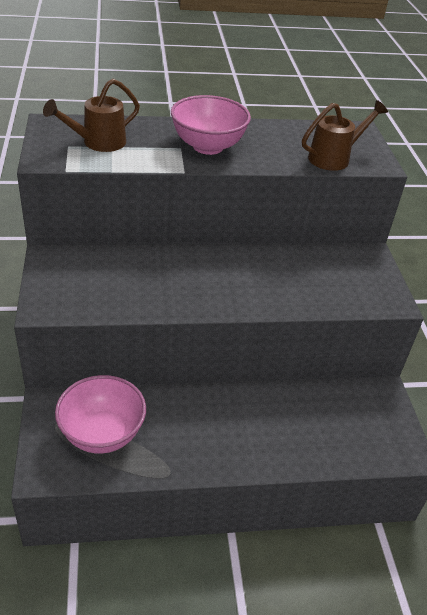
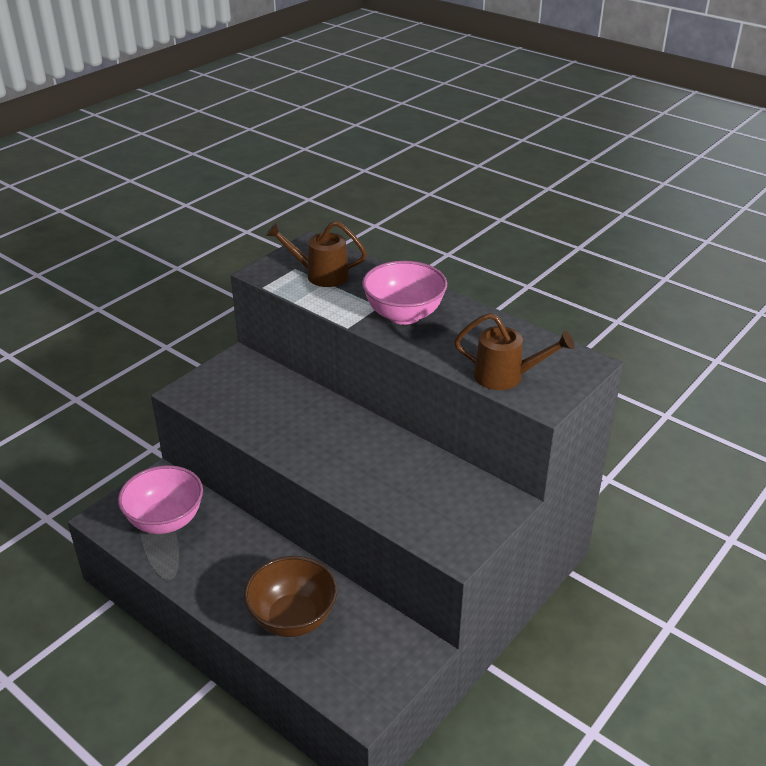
camera: 50 degrees right, 5 degrees down
none -> brown bowl [244,556,337,637]

